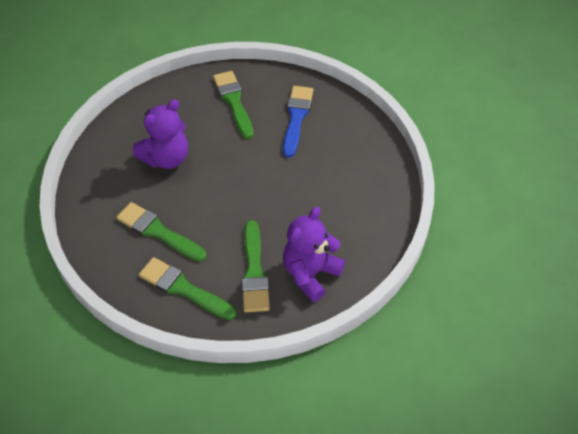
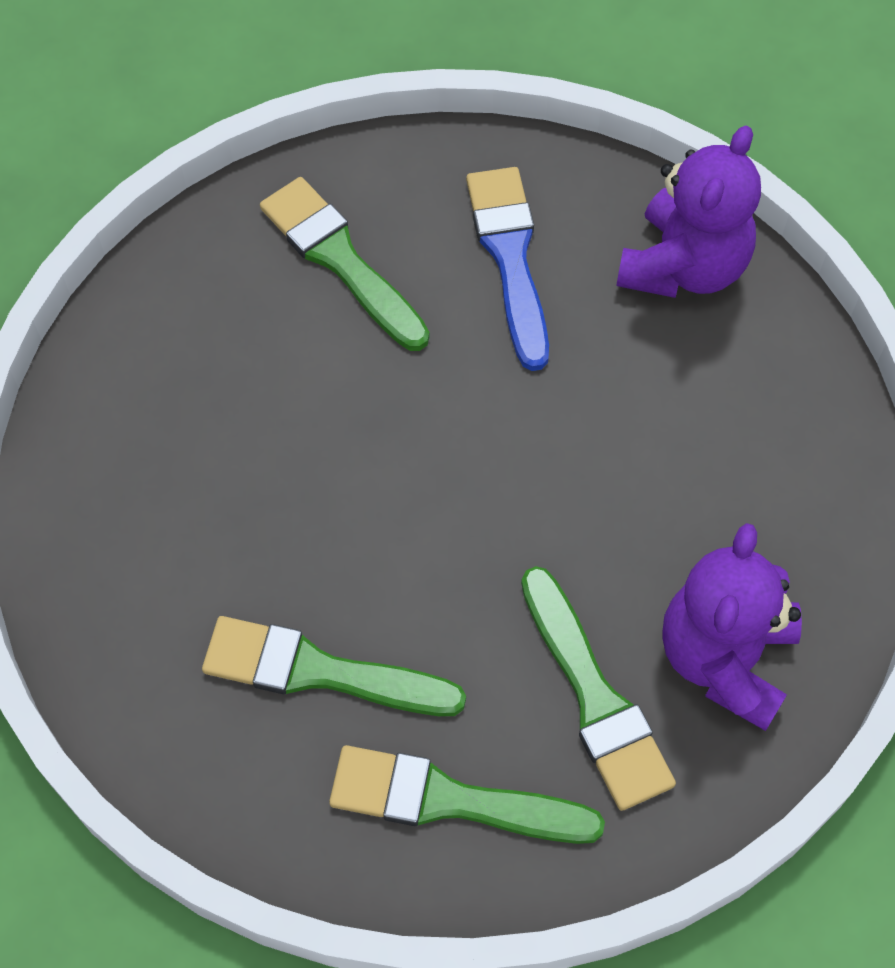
camera: 20 degrees left, 10 degrees up
purple teddy bear [133,100,188,169] -> purple teddy bear moved to [616,126,761,298]

